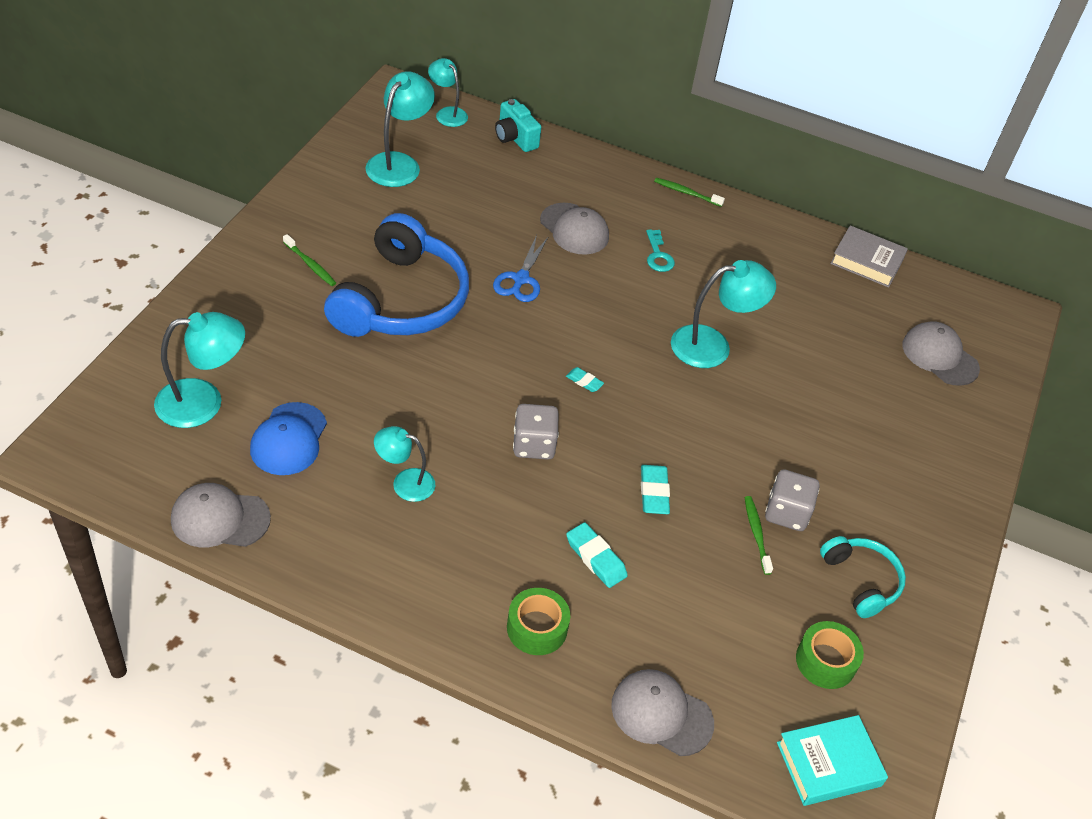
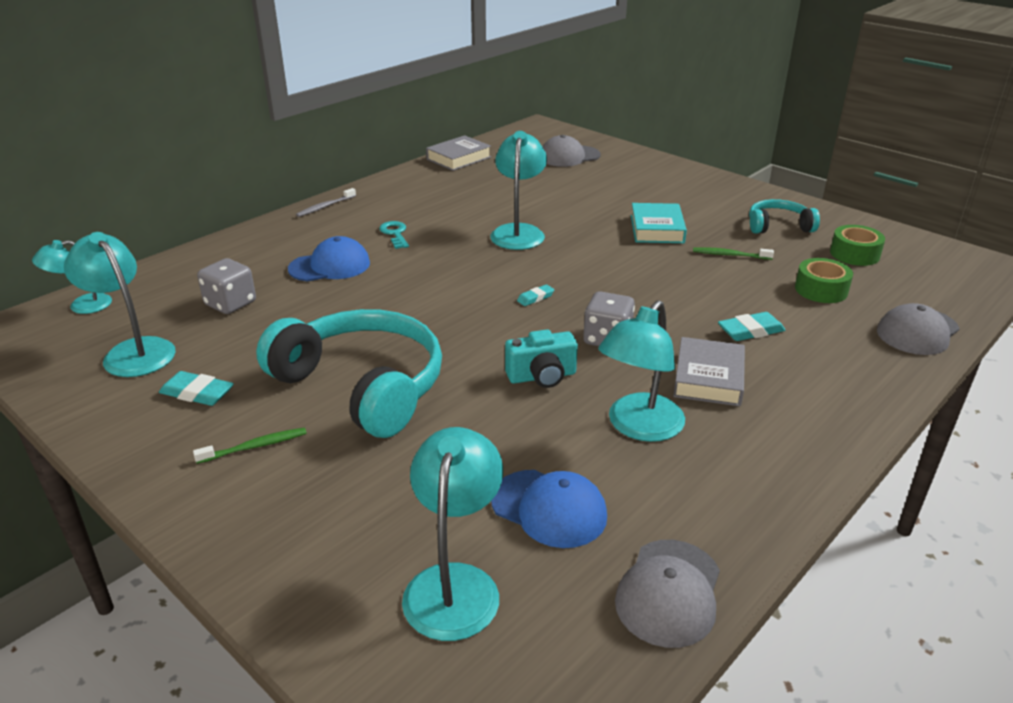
camera: 65 degrees left, 15 degrees down
blue headphones [324,213,469,337] -> turquoise headphones [256,309,442,438]
turquoise lamp [374,426,436,502] -> turquoise lamp [598,300,685,442], size x1.61
blue scissors [493,235,548,302] -> none
turquoise camera [495,99,541,152] -> turquoise camera moved to [505,329,578,388]
green tape [507,588,570,655] -> green tape moved to [795,258,853,303]
grey cap [540,203,609,255] -> blue cap [288,236,370,282]
turquoise eraser [641,465,670,514] -> turquoise eraser moved to [159,371,234,406]
turquoise key [646,229,675,272] -> turquoise key turned 120 degrees counterclockwise [379,221,409,249]
green toothbrush [654,178,725,207] -> grey toothbrush [296,188,356,217]
grey dice [765,469,820,531] -> grey dice moved to [197,258,256,314]
turquoise book [777,715,888,806] -> turquoise book moved to [631,203,687,243]
none -> grey book [673,337,745,406]

